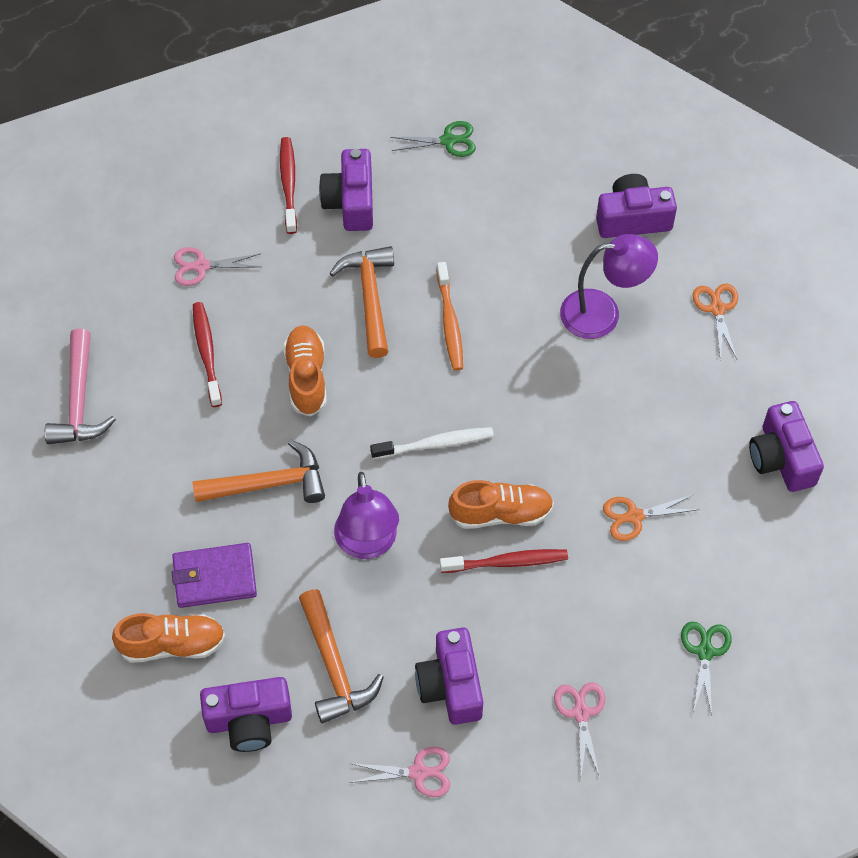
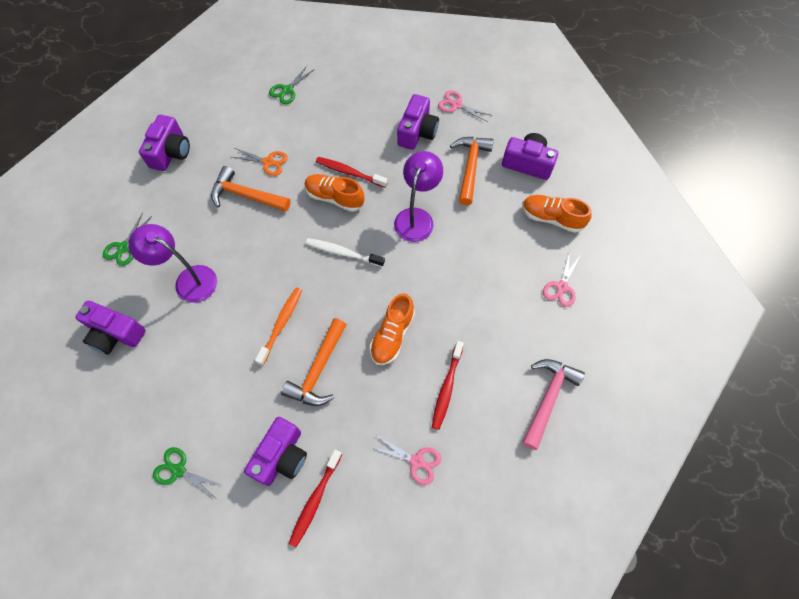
camera: 150 degrees left, 5 degrees up
purple wallet [172,543,257,608] -> none
orange hammer [192,440,325,503] -> orange hammer moved to [211,166,290,212]
pink scissors [554,682,605,777] -> pink scissors moved to [543,251,581,307]
orange scissors [692,283,738,361] -> green scissors [103,212,152,266]

